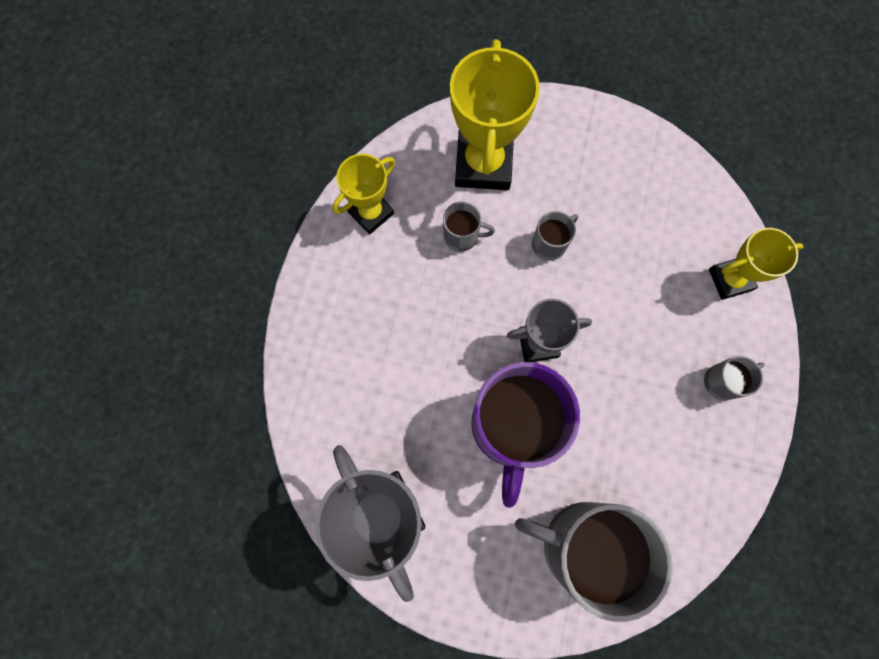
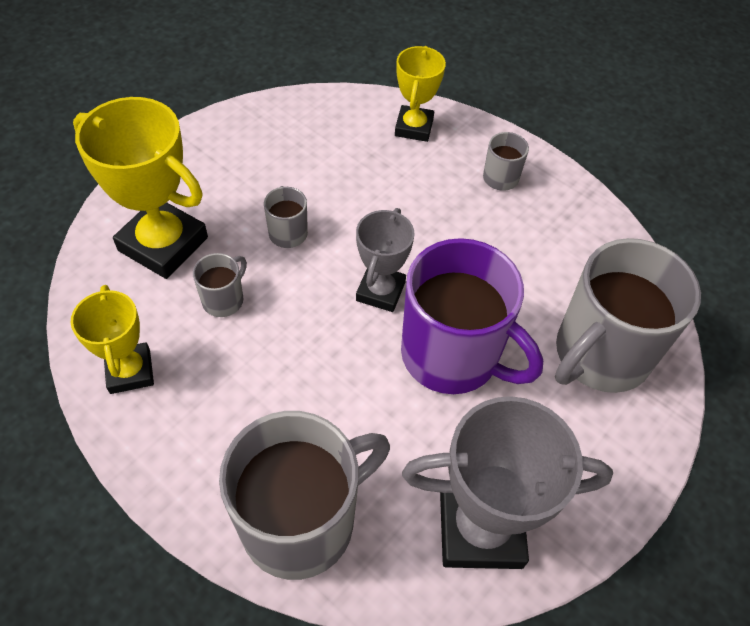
camera: 65 degrees left, 20 degrees down
none -> grey mug [219,411,390,580]

